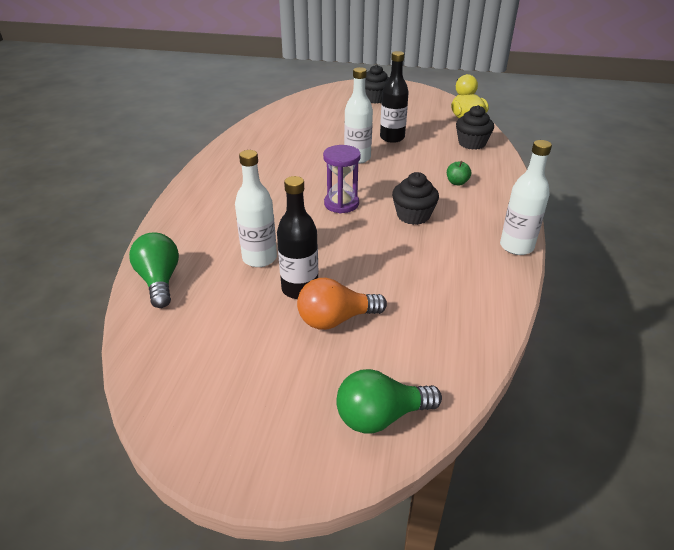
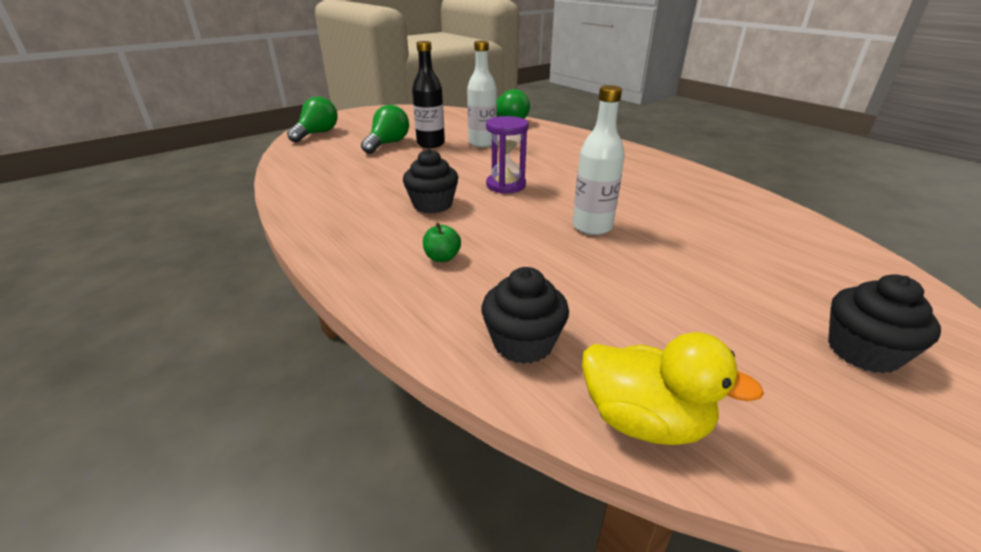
camera: 130 degrees right, 5 degrees down
orange light bulb [297,278,387,330] -> green light bulb [361,105,409,154]
black bottle [380,51,409,143] -> none
white bottle [500,140,552,255] -> none

